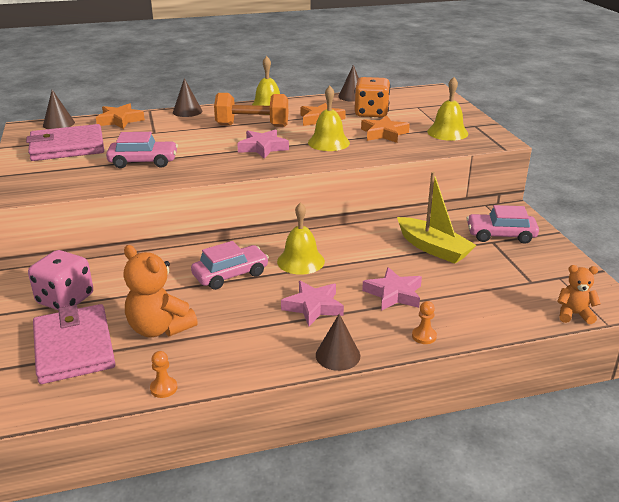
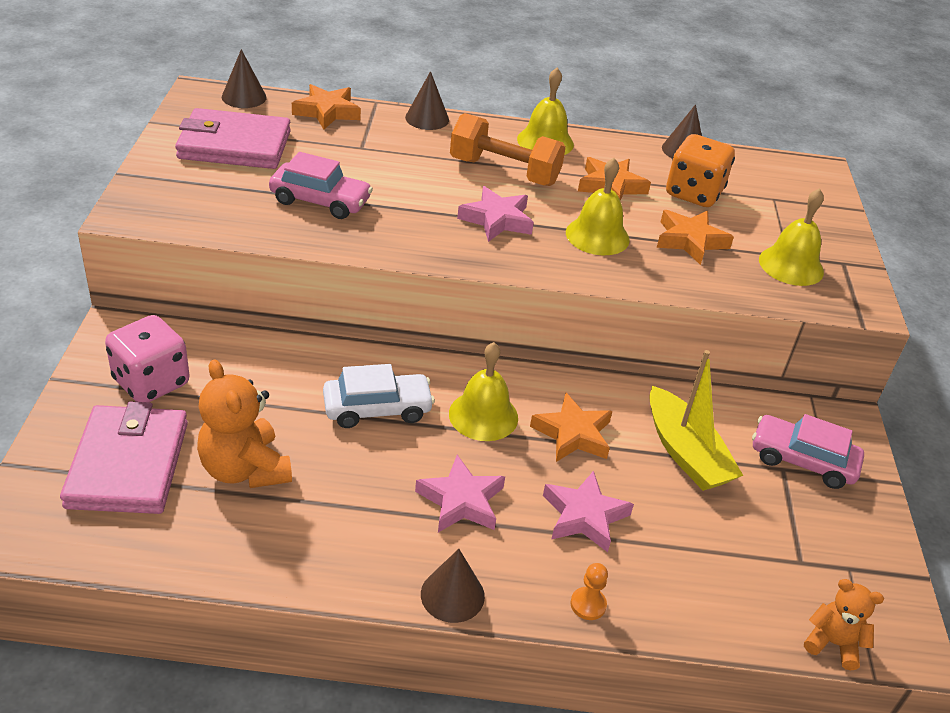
camera: 15 degrees right, 10 degrees up
orange pawn [150,351,177,398] -> none
pink car [191,241,269,290] -> white car [323,364,435,428]
none -> orange star [530,393,612,462]

